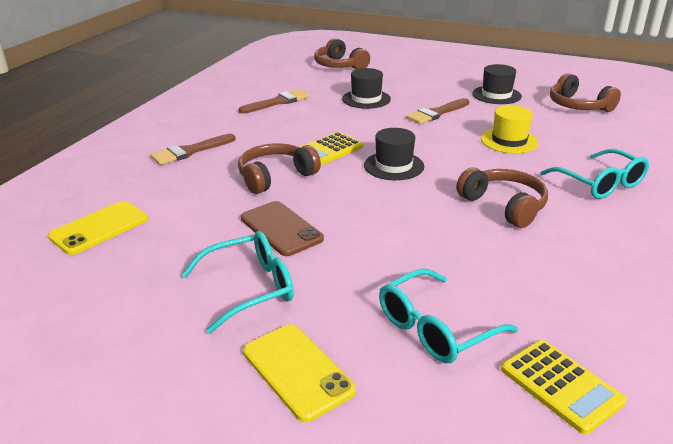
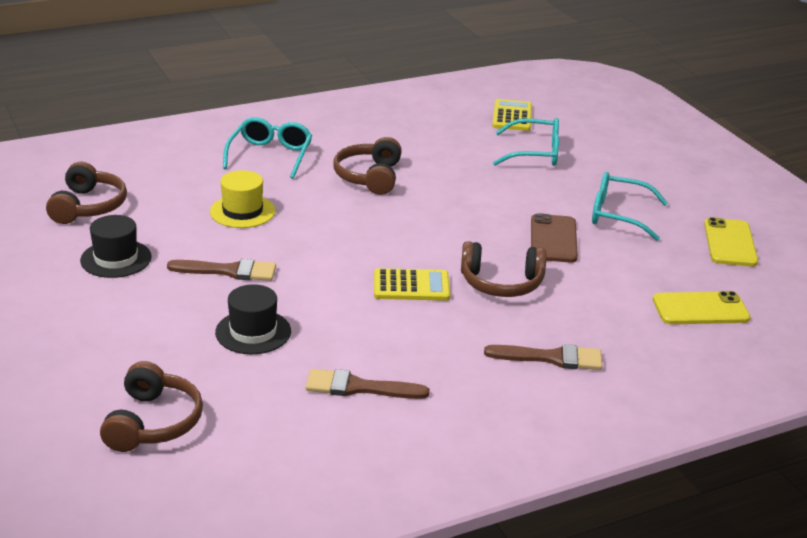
camera: 140 degrees left, 0 degrees up
yellow phone [243,324,356,422] -> yellow phone moved to [704,217,758,266]
black hat [364,128,424,180] -> none

